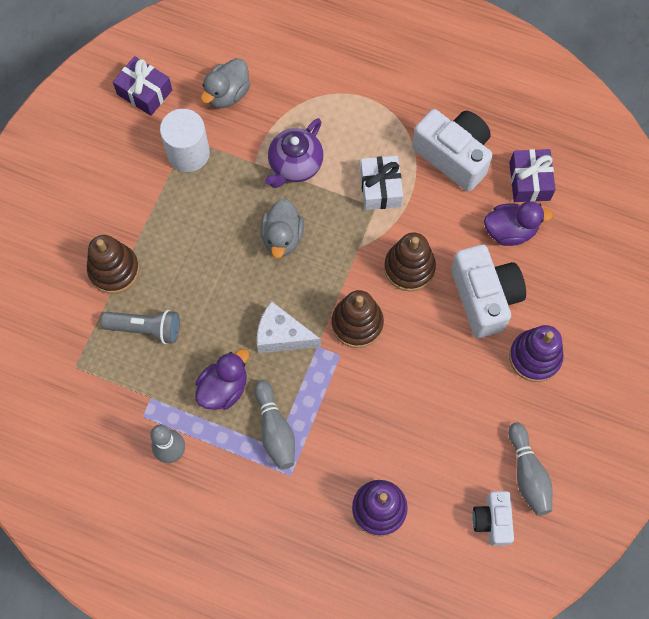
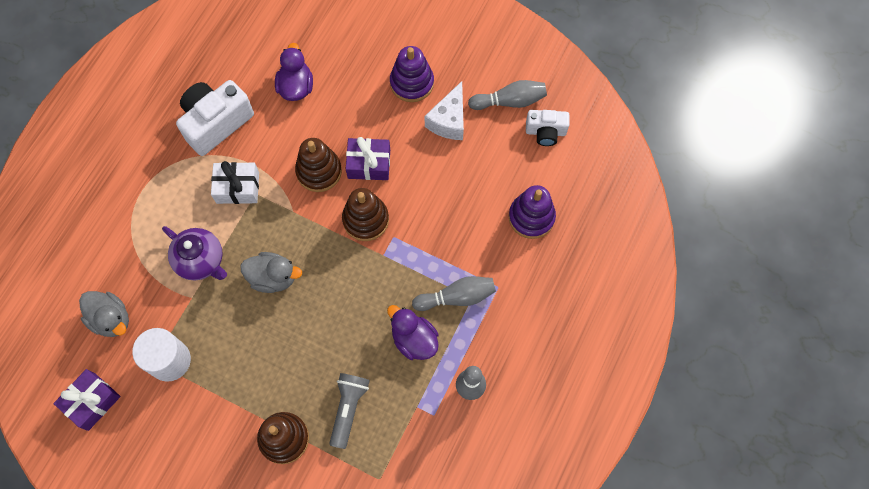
camera: 85 degrees left, 0 degrees up
white cheese [257,301,321,353] -> white cheese moved to [425,81,464,140]
white camera [451,245,526,338] -> none
purple gift [509,149,556,202] -> purple gift moved to [346,137,390,180]

